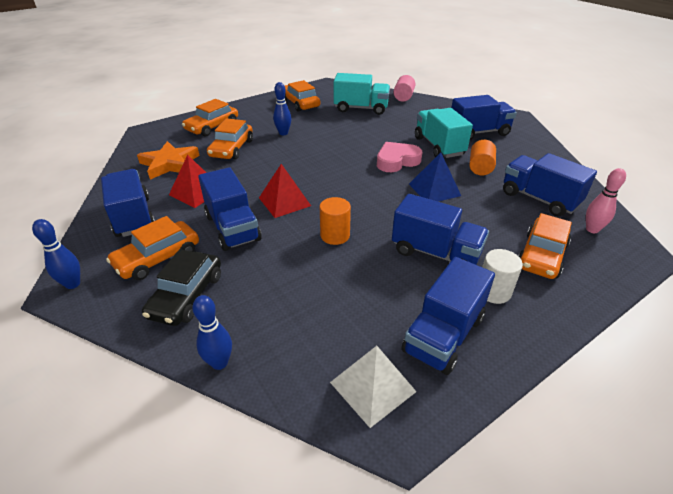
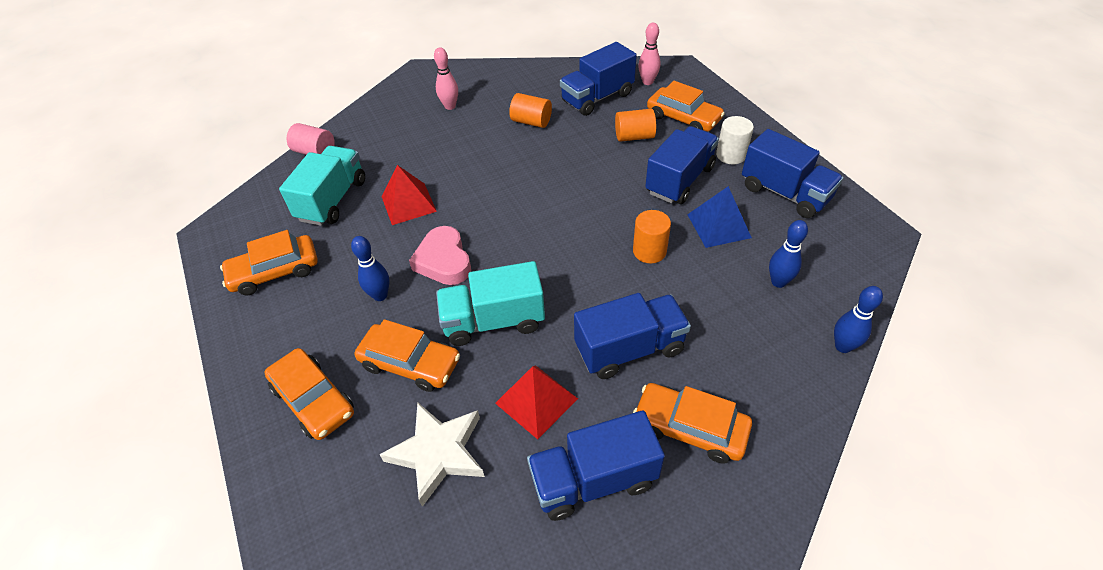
camera: 80 degrees left, 10 degrees up
blue bowling pin [32,219,80,289] -> blue bowling pin moved to [769,220,808,288]
orange car [106,216,199,280] -> orange car turned 150 degrees clockwise [633,383,752,464]
orange star [137,141,200,180] -> white star [379,402,485,507]
black car [142,249,221,326] -> none
red pyramid [259,164,311,218] -> red pyramid moved to [381,165,437,225]
white pyramid [330,346,416,428] -> none
pink heart [377,142,422,172] -> pink heart moved to [409,226,471,285]
blue pyramid [409,153,461,202] -> blue pyramid moved to [687,186,752,248]
turquoise truck [415,108,473,158] -> turquoise truck moved to [436,261,545,346]
blue truck [451,95,517,140] -> pink bowling pin [434,48,458,110]
none -> orange cylinder [615,109,656,142]

